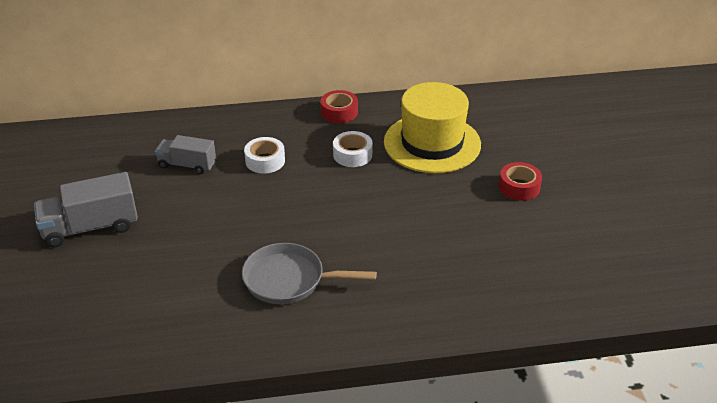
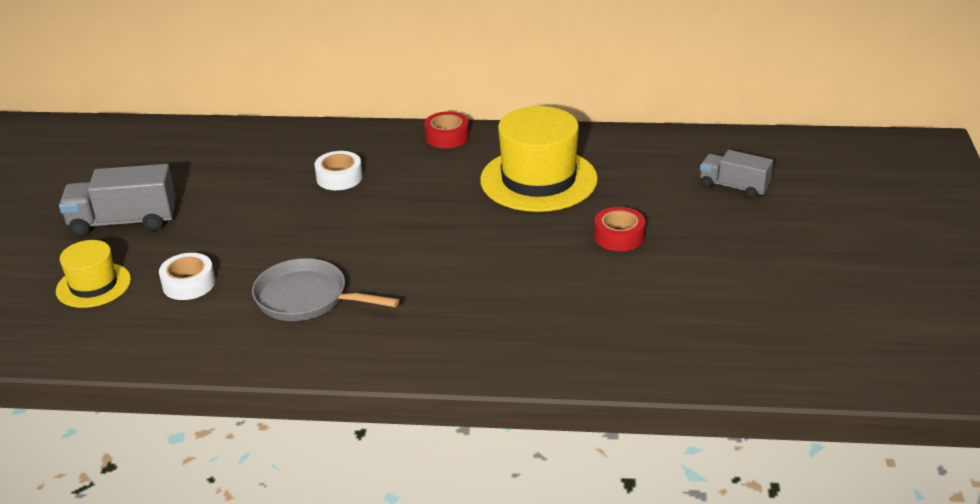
camera: 15 degrees right, 5 degrees down
grey truck [155,135,216,174] -> grey truck moved to [700,150,773,198]
white tape [333,131,372,167] -> white tape moved to [159,253,215,300]
none -> yellow hat [56,240,131,308]

